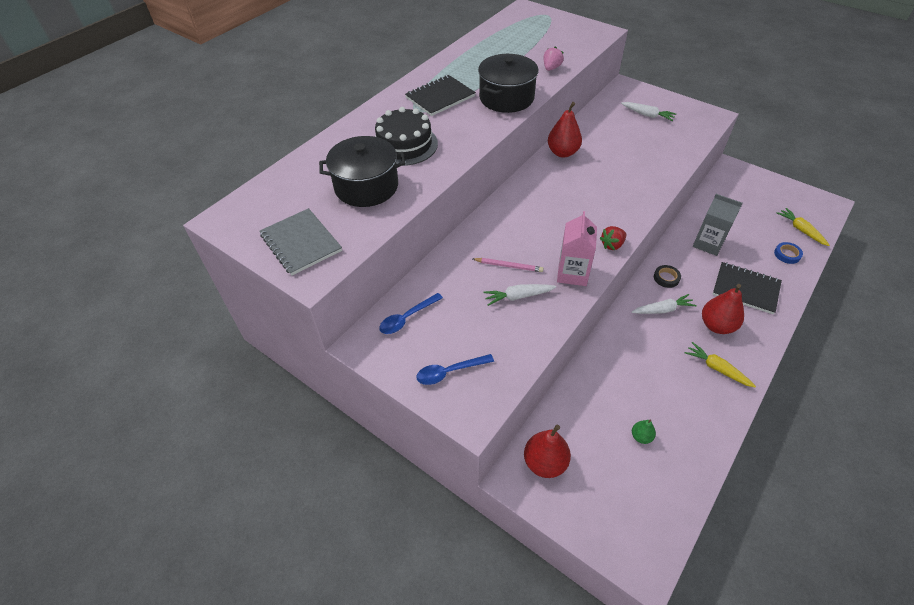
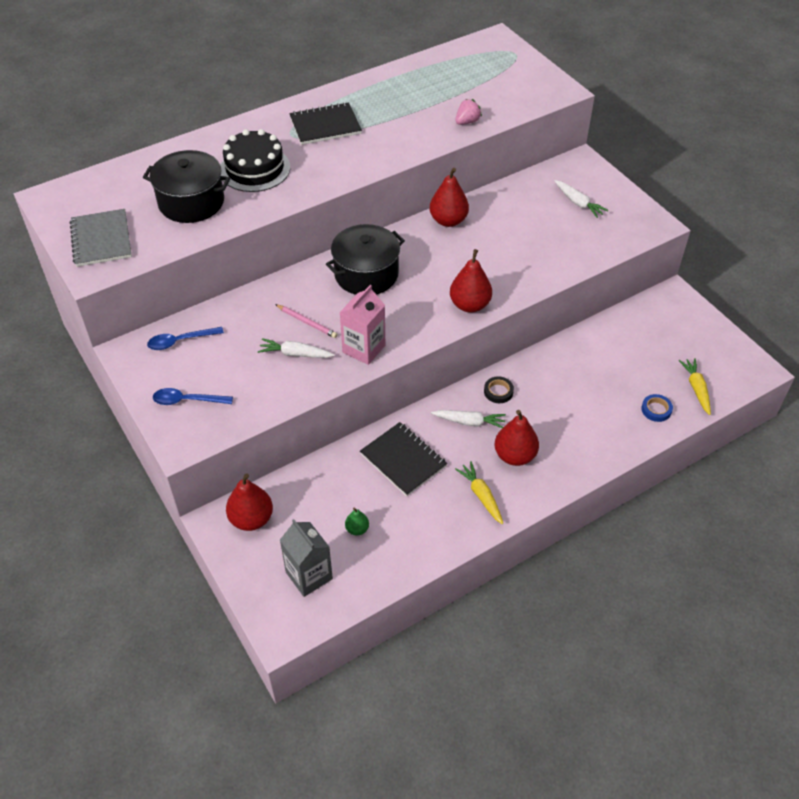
camera: 20 degrees right, 0 degrees up
black pot [478,54,538,113] -> black pot moved to [326,224,405,295]
red strawberry [599,226,626,250] -> none
grey carton [693,194,743,256] -> grey carton moved to [280,519,333,597]
black notebook [712,262,782,314] -> black notebook moved to [360,422,447,496]
none -> red pear [450,249,492,313]

